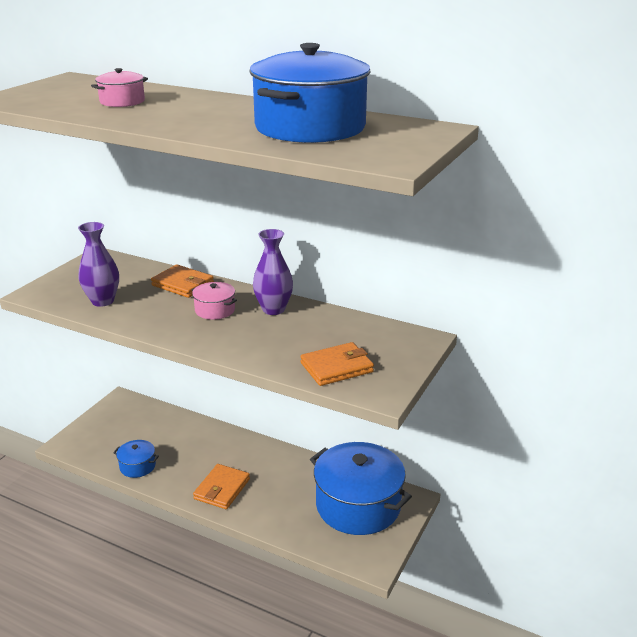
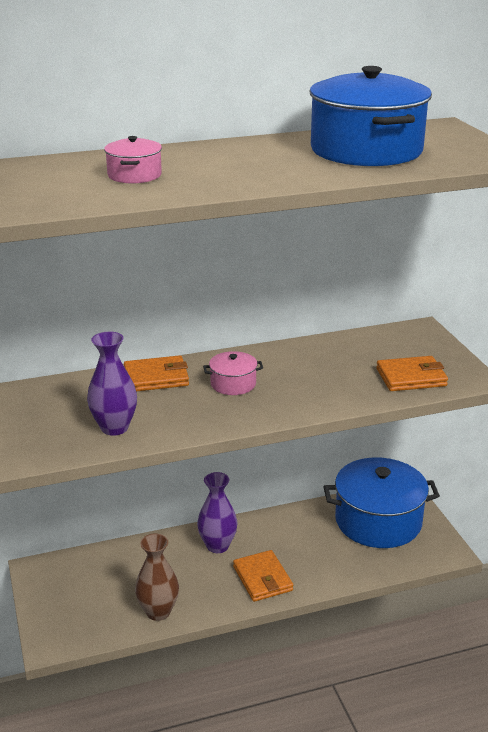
camera: 45 degrees left, 0 degrees up
blue pot [113,440,159,478] -> brown vase [135,533,179,621]
purple vase [253,229,293,315] -> purple vase moved to [197,472,238,553]
orange wallet [300,342,374,386] -> orange wallet turned 60 degrees clockwise [376,356,448,391]

